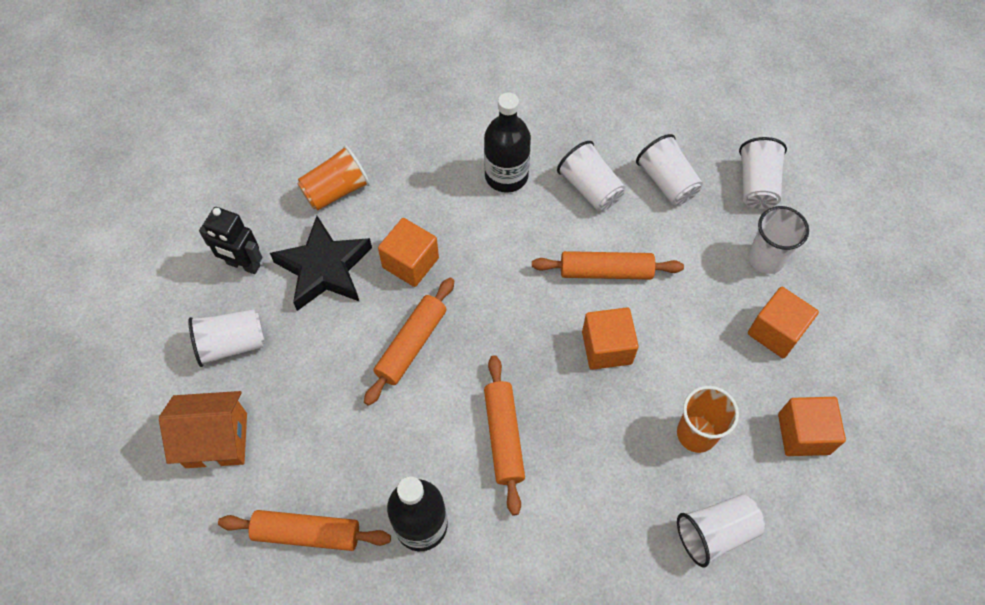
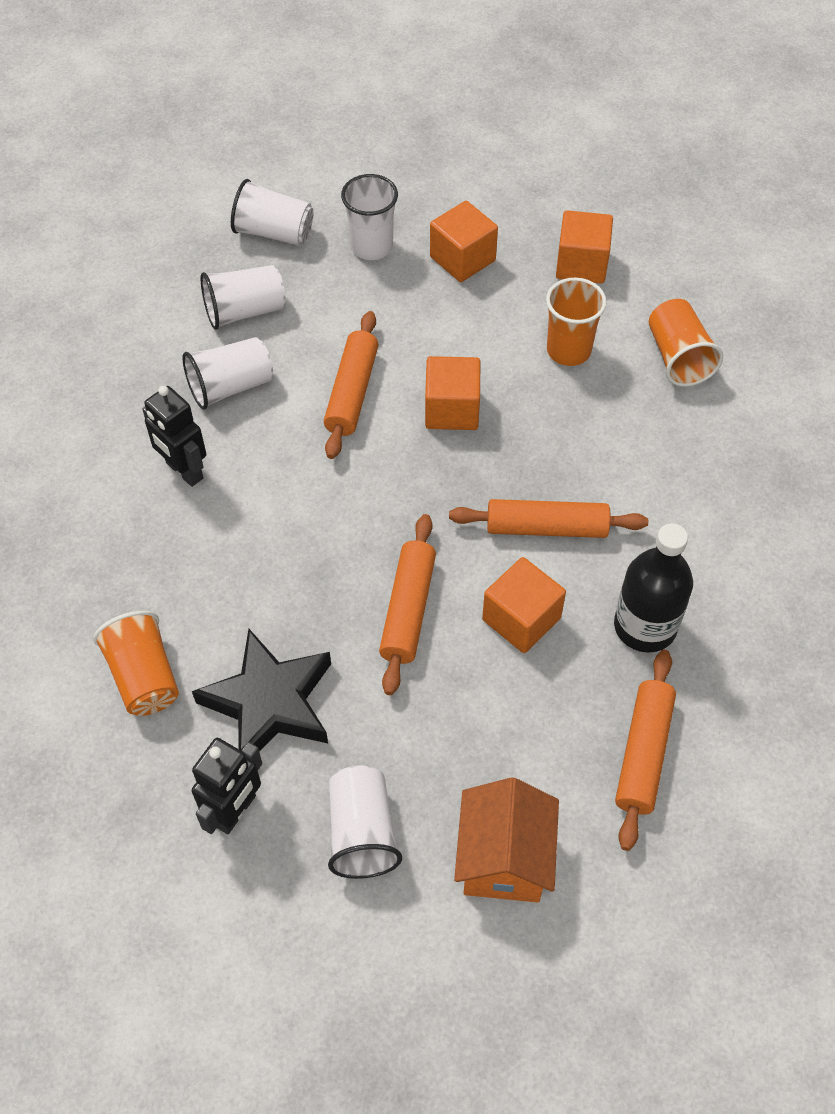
camera: 80 degrees left, 5 degrees down
orange rolling pin [364,277,454,406] -> orange rolling pin turned 60 degrees clockwise [379,514,436,695]
orange cube [378,218,439,287] -> orange cube moved to [482,557,566,653]
black bottle [484,92,531,193] -> black robot [142,386,206,487]
white cup [677,494,765,567] -> orange cup [649,299,723,387]

